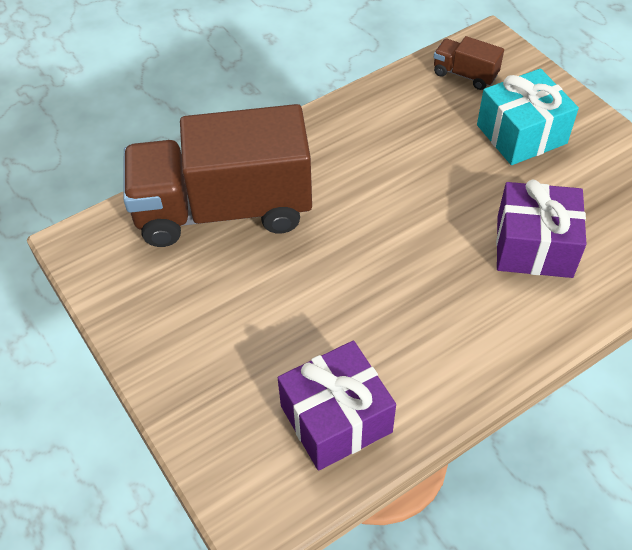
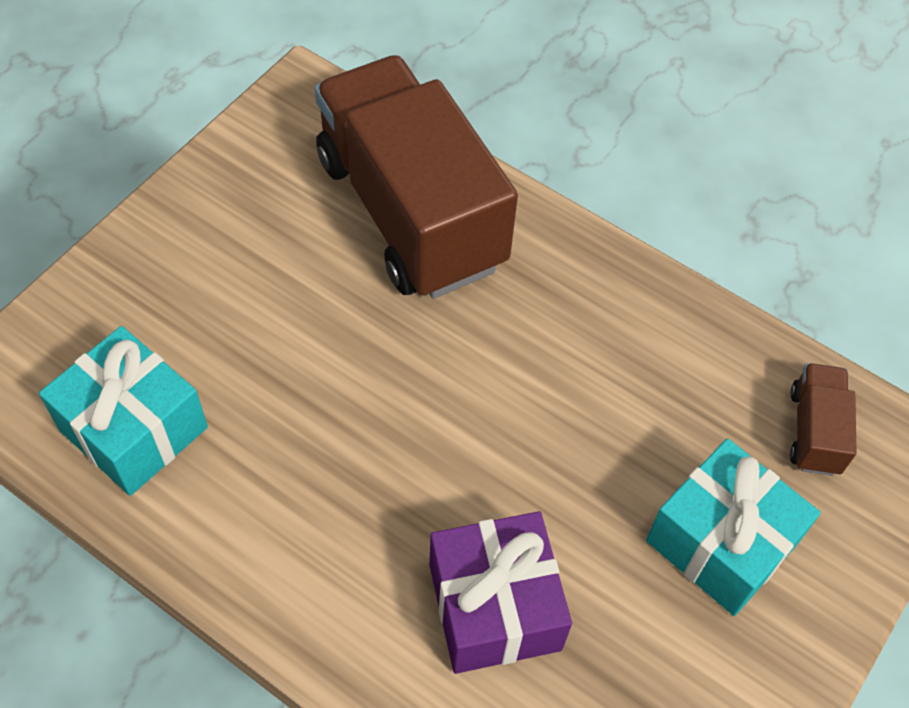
camera: 65 degrees right, 5 degrees up
purple gift [278,340,396,471] -> turquoise gift [39,326,208,496]

